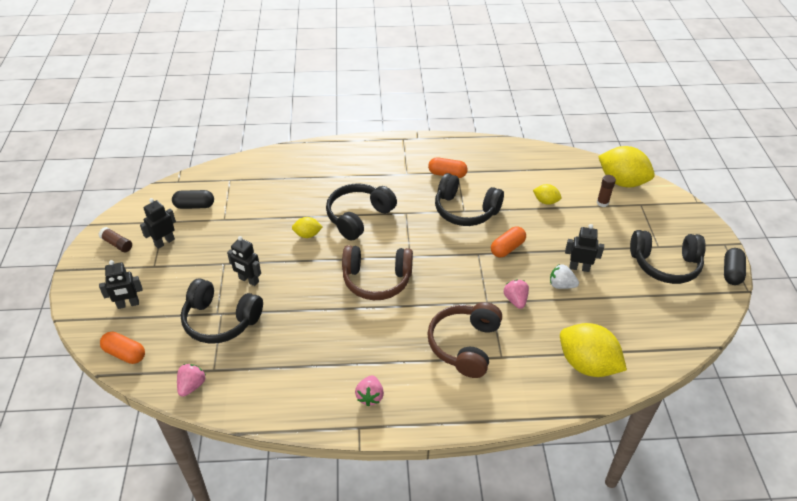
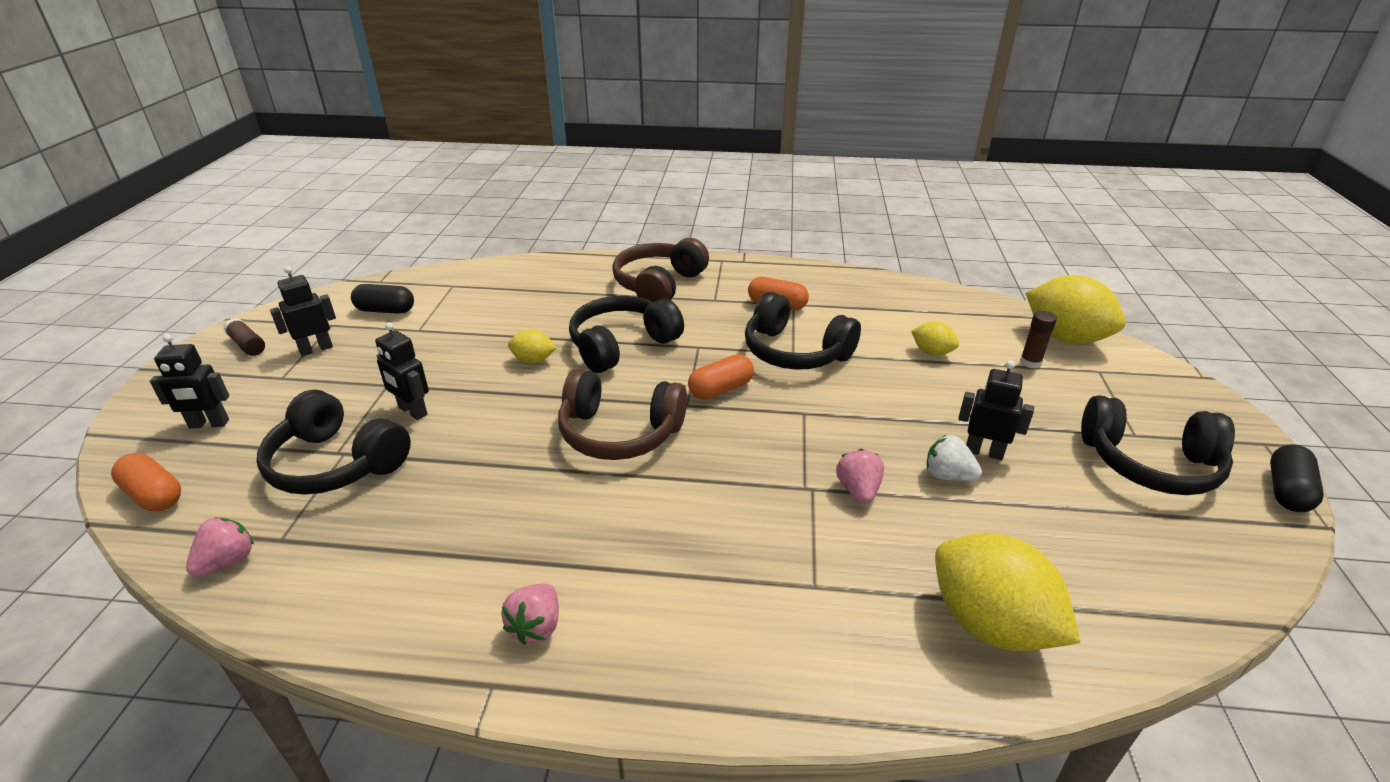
camera: 10 degrees right, 10 degrees down
brown headphones [427,302,502,378] -> brown headphones moved to [612,238,709,303]
orange capsule [491,226,526,258] -> orange capsule moved to [688,354,754,400]

